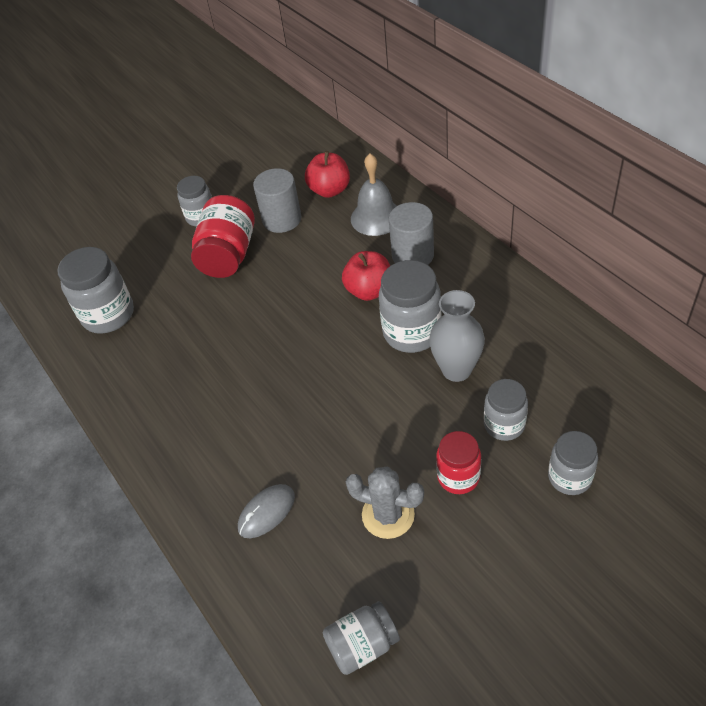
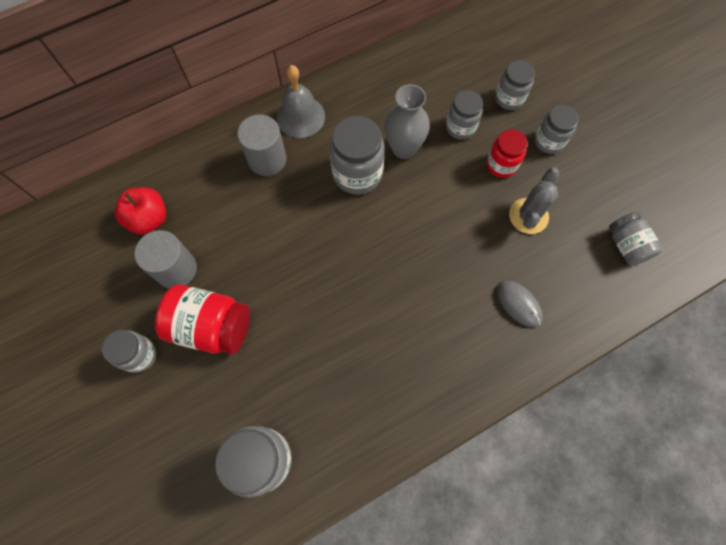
camera: 90 degrees left, 20 degrees up
red apple [342,251,390,301] -> none
grey bell [351,154,397,236] -> grey bell moved to [277,65,325,138]
none -> grey jar [535,105,579,154]

